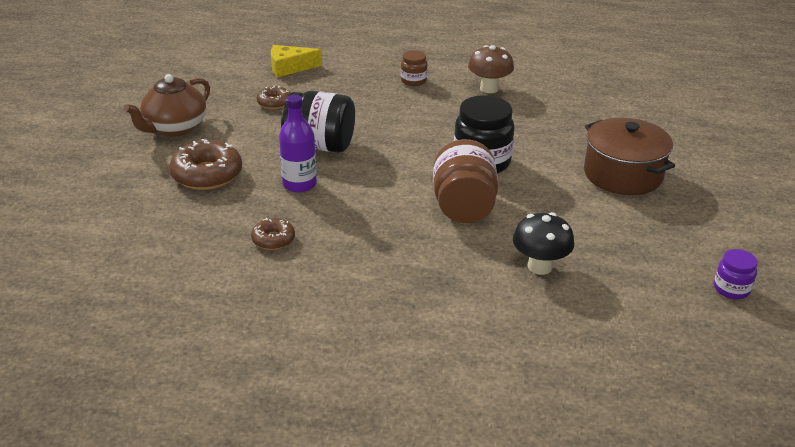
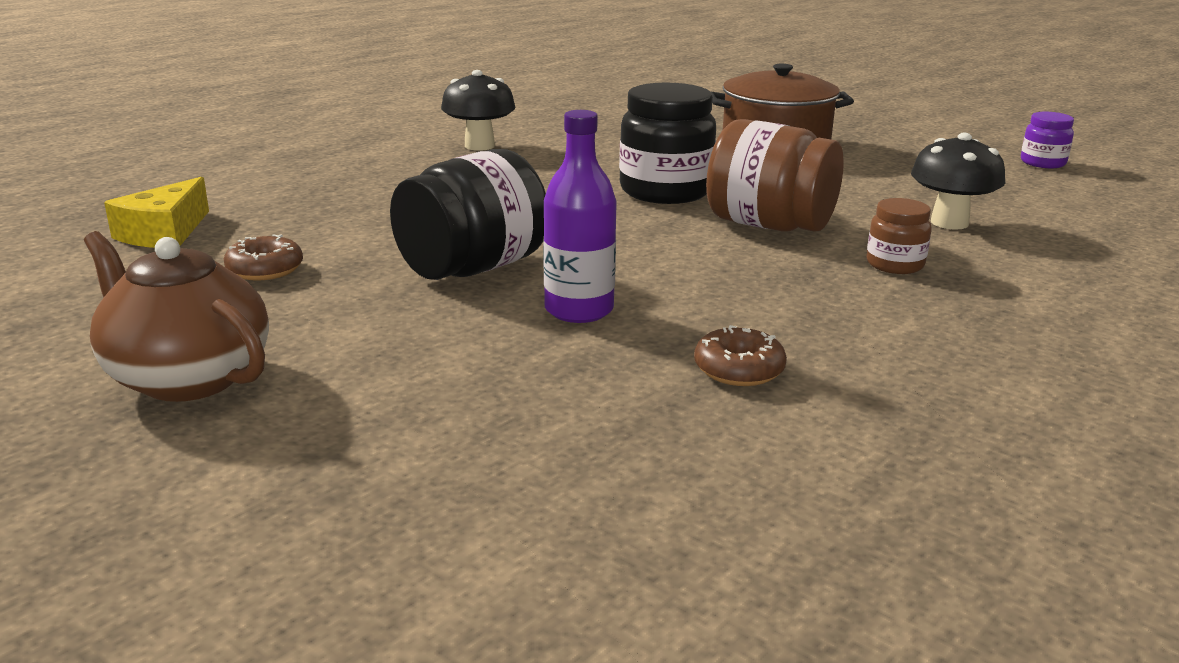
camera: 60 degrees left, 10 degrees down
brown teapot [124,74,210,137] -> brown teapot turned 150 degrees clockwise [84,231,269,402]
brown donut [169,139,242,190] -> none
brown jar [401,50,428,86] -> brown jar moved to [867,198,932,274]
brown mushroom [468,45,514,93] -> black mushroom [441,70,516,151]

